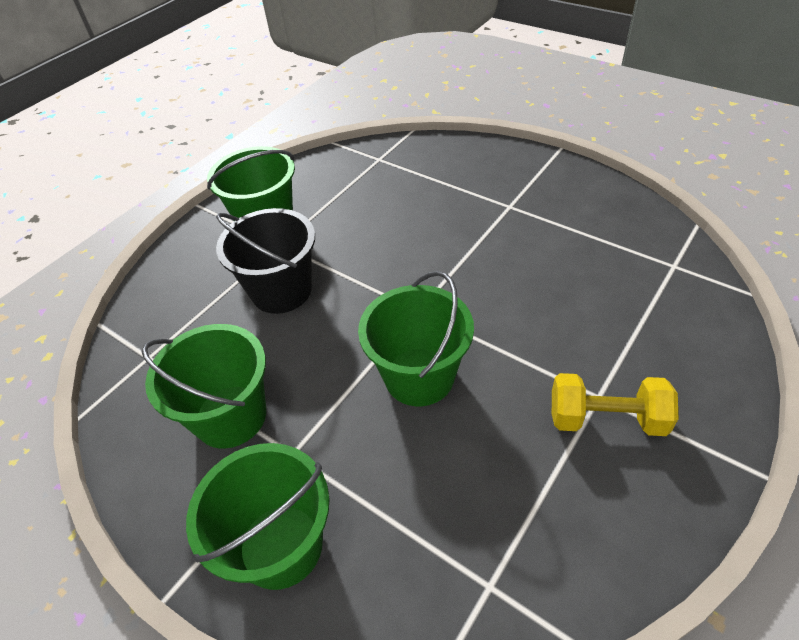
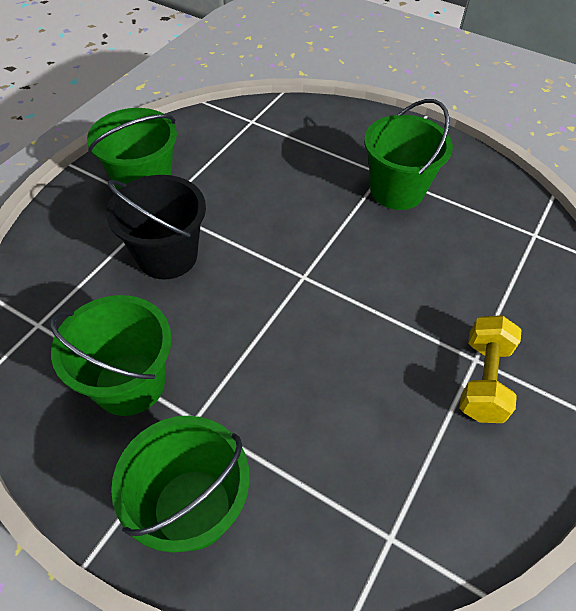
camera: 10 degrees left, 5 degrees up
green bucket [358,271,474,406] -> green bucket moved to [364,99,453,210]
yellow dumbbell [552,373,678,436] -> yellow dumbbell turned 75 degrees counterclockwise [459,315,522,423]

